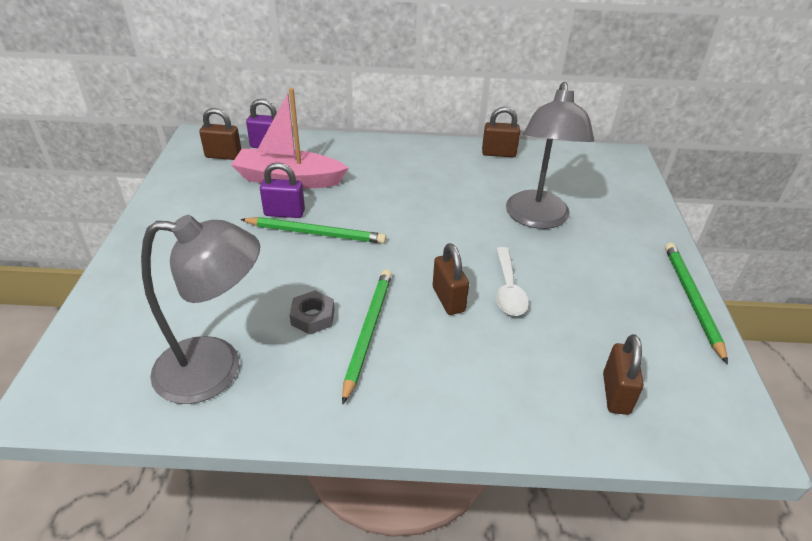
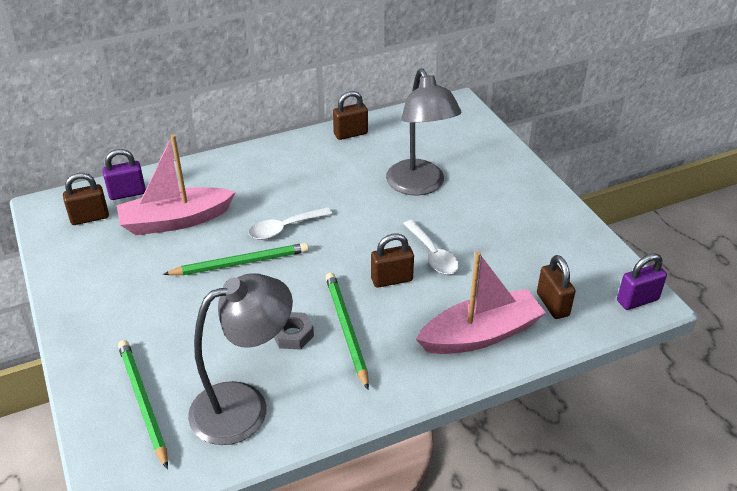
camera: 25 degrees left, 0 degrees up
purple padlock [260,162,305,218] -> purple padlock moved to [617,253,667,310]
brown padlock [433,243,469,315] -> brown padlock turned 60 degrees counterclockwise [371,233,414,288]
green pencil [665,243,728,364] -> green pencil moved to [118,340,168,469]
none -> white spoon [248,207,332,240]
none -> pink boat [416,251,546,354]

